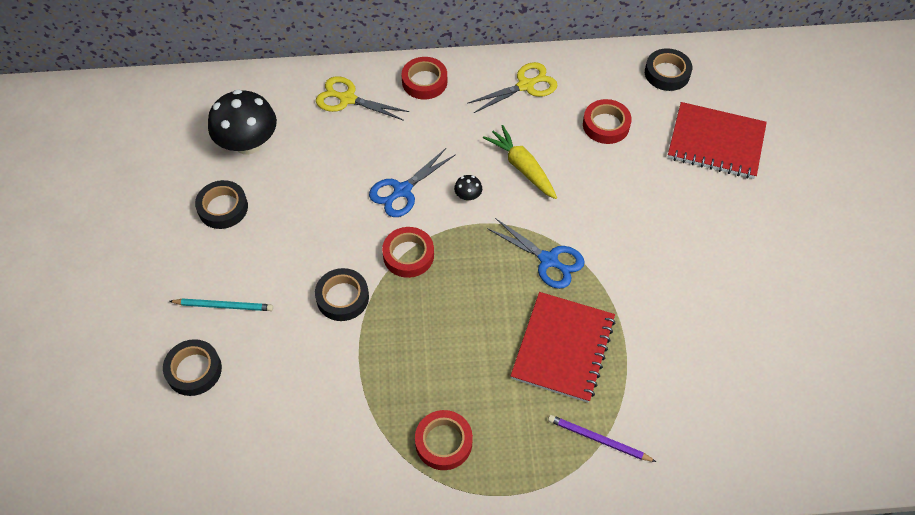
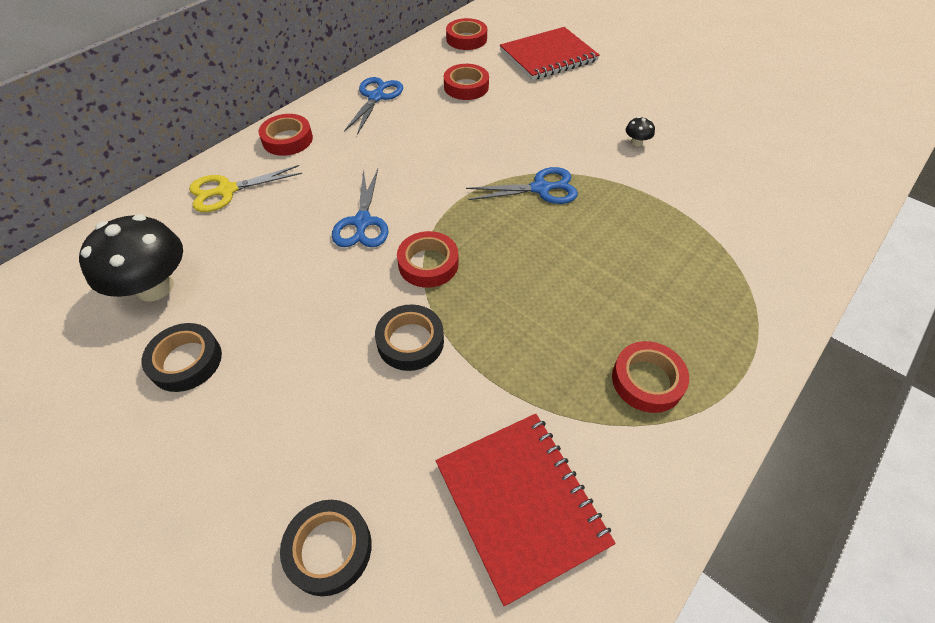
camera: 45 degrees left, 5 degrees down
turquoise pencil [169,298,273,311] -> none
black mushroom [454,175,482,201] -> black mushroom moved to [626,117,655,146]
yellow scissors [467,62,558,113] -> blue scissors [344,77,403,135]
yellow carrot [483,125,557,199] -> none
red notebook [511,292,616,403] -> red notebook moved to [436,414,616,606]
purple pencil [548,415,656,462] -> none
black tape [645,48,692,91] -> red tape [446,18,487,50]

